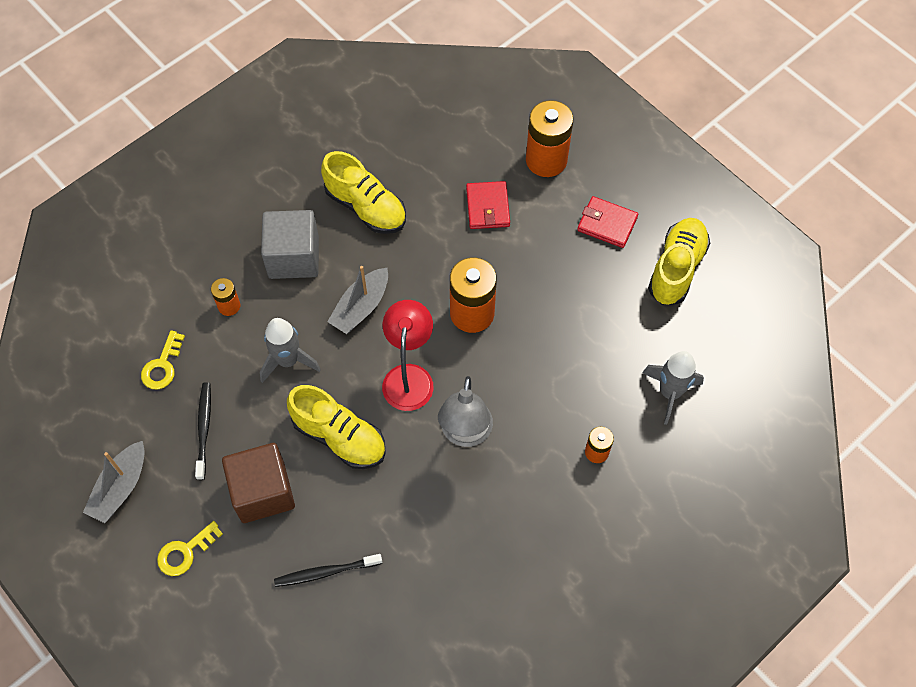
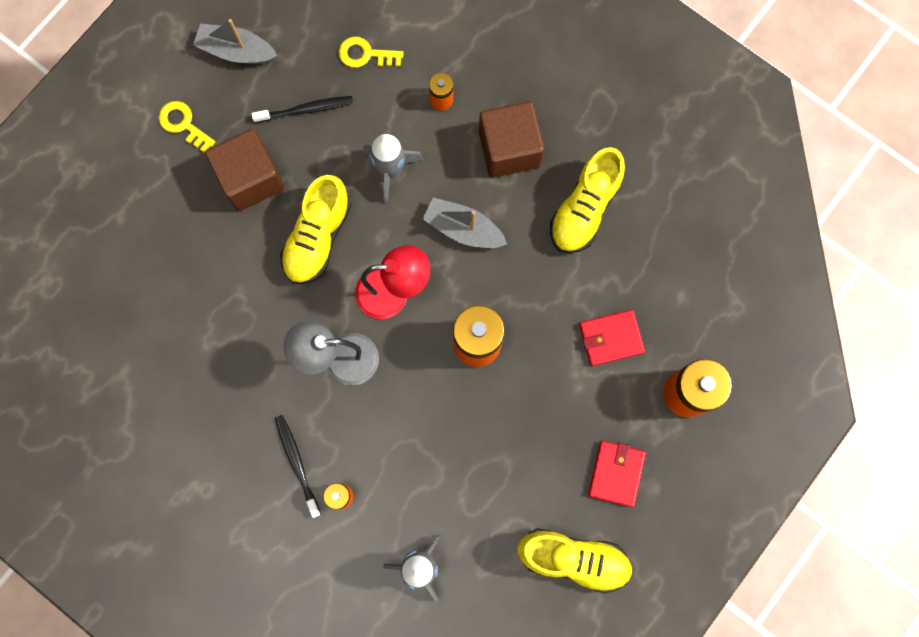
camera: 80 degrees right, 15 degrees up
grey cube [261,210,319,279] -> brown cube [479,101,544,178]
black toothbrush [274,554,382,587] -> black toothbrush moved to [275,415,321,518]

